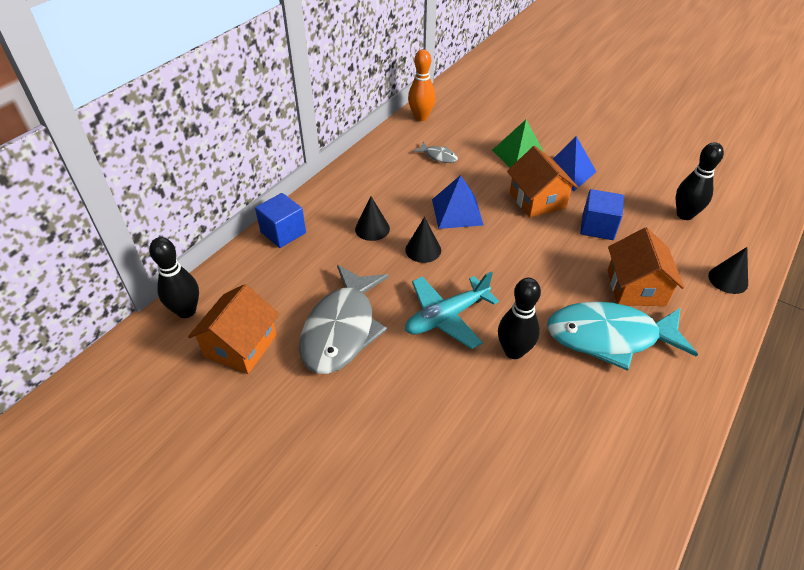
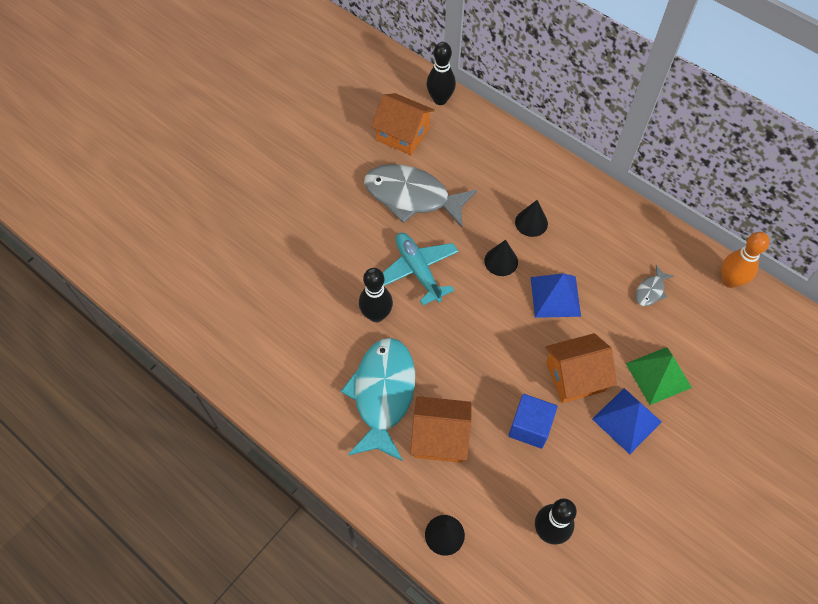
camera: 95 degrees right, 15 degrees up
blue cube [255,193,306,248] -> none

